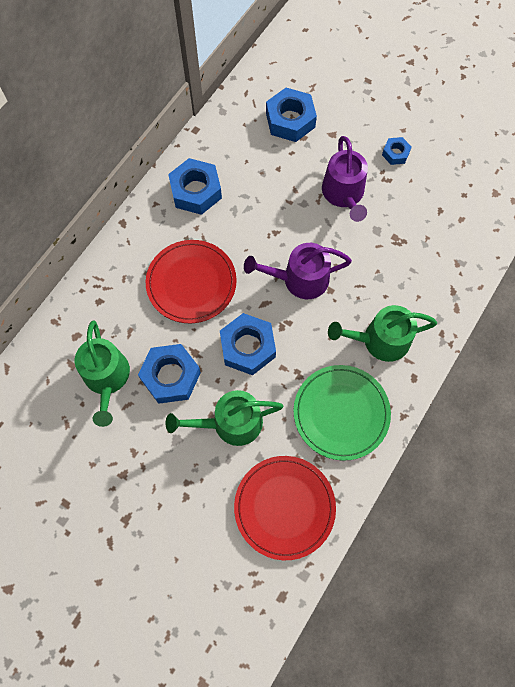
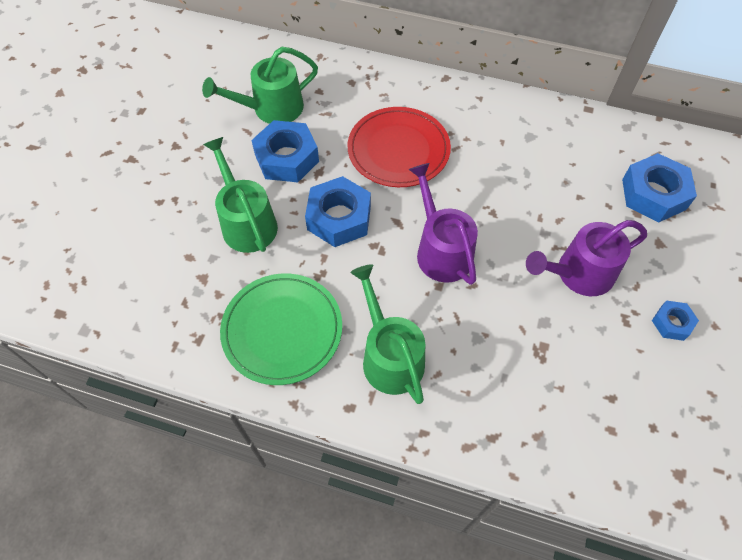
camera: 75 degrees right, 10 degrees down
blue nut [168,158,222,215] -> none
red plate [234,456,336,560] -> none

